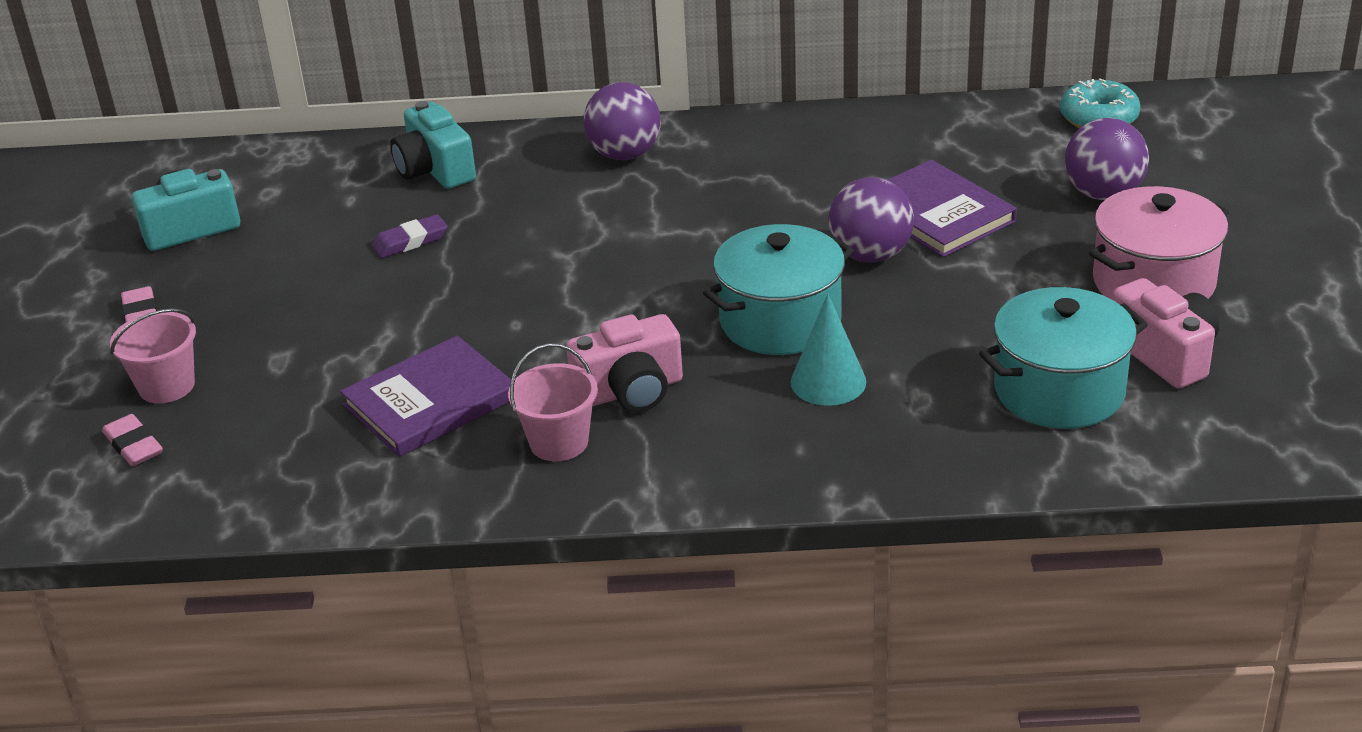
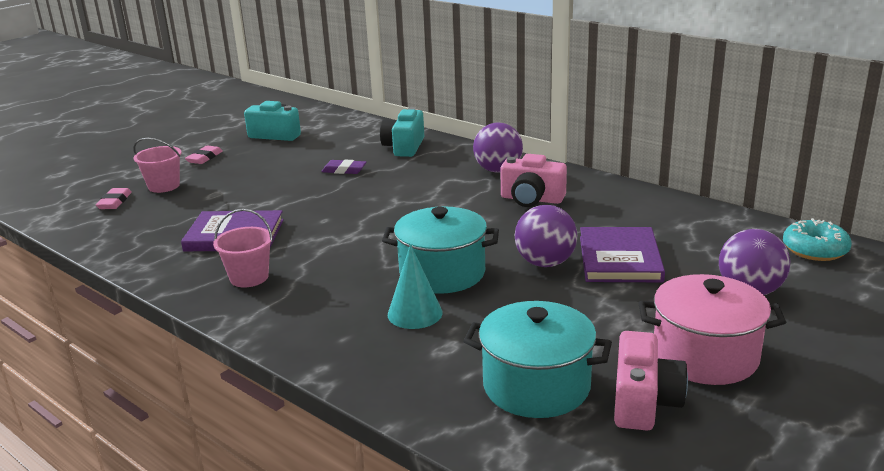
camera: 40 degrees right, 10 degrees down
pink camera [566,314,683,412] -> pink camera moved to [500,154,567,207]

